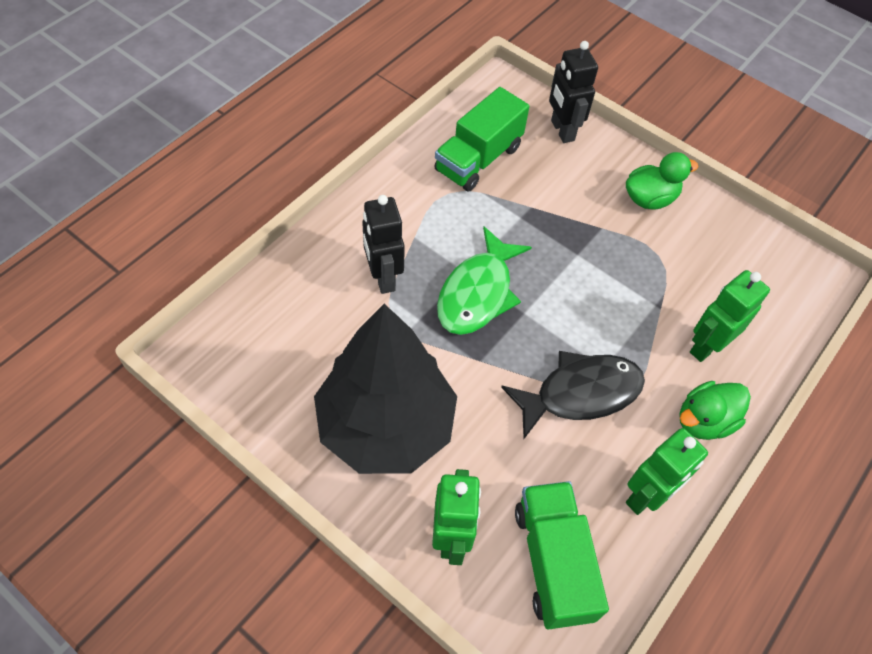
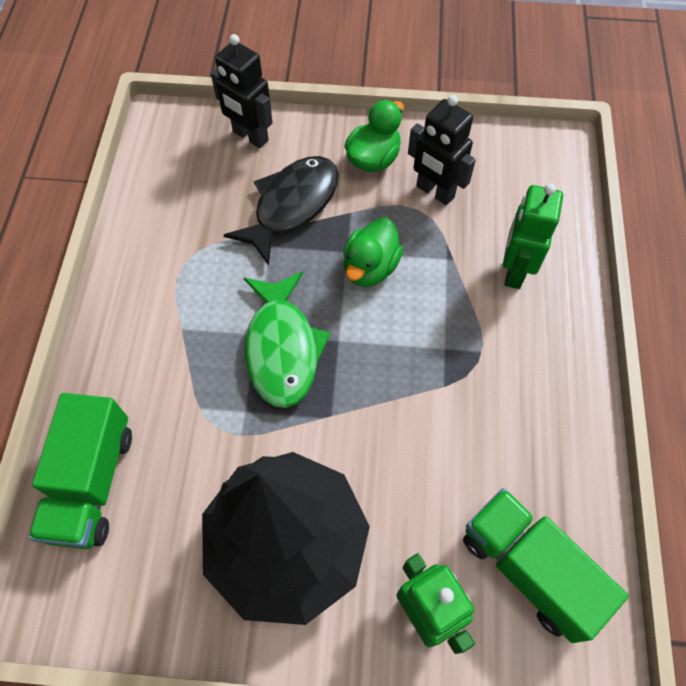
camera: 30 degrees left, 5 degrees up
black robot [362,195,405,294] -> black robot moved to [408,95,476,205]
green truck [434,87,529,192] -> green truck moved to [28,393,132,549]
black fish [501,351,645,439] -> black fish moved to [224,156,339,266]
green robot [626,428,708,515] -> none
green duck [679,381,751,440] -> green duck moved to [343,218,403,287]

